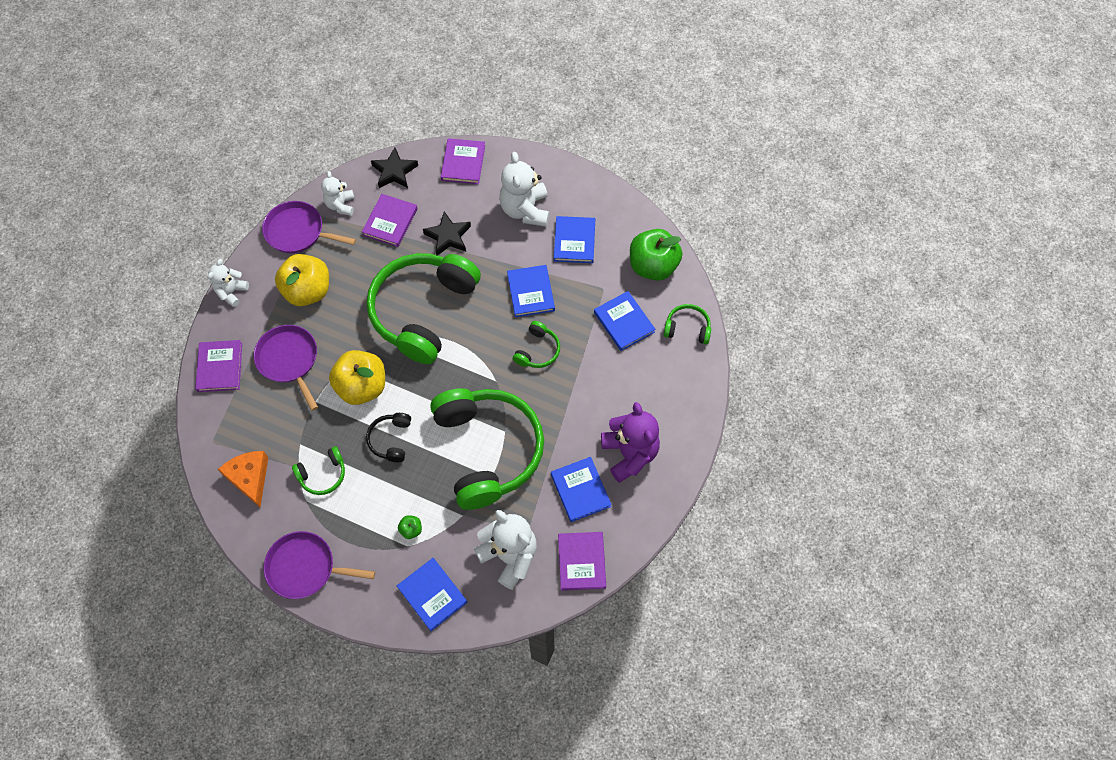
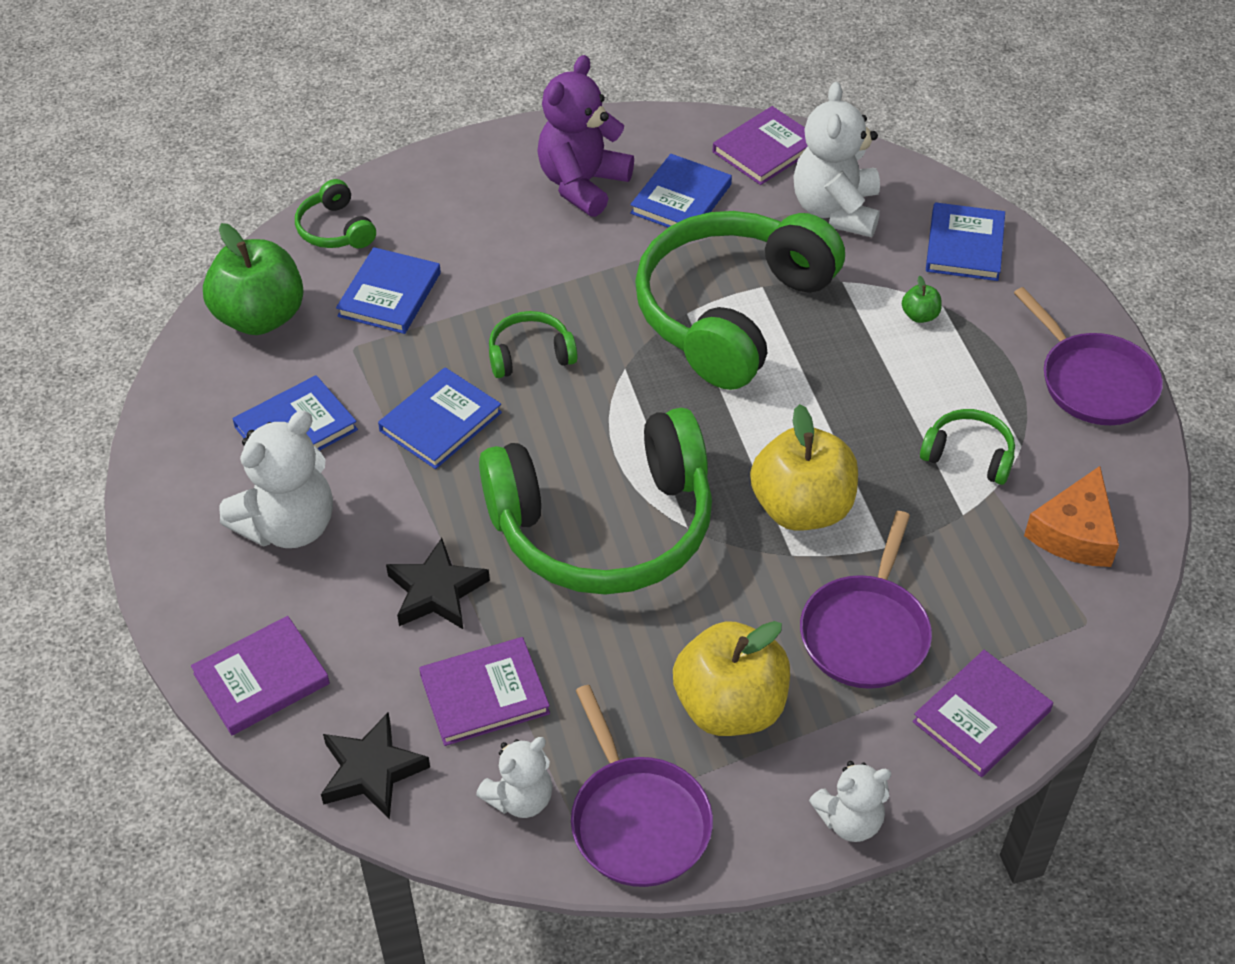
camera: 130 degrees left, 15 degrees down
black headphones [366,413,411,463] -> none

